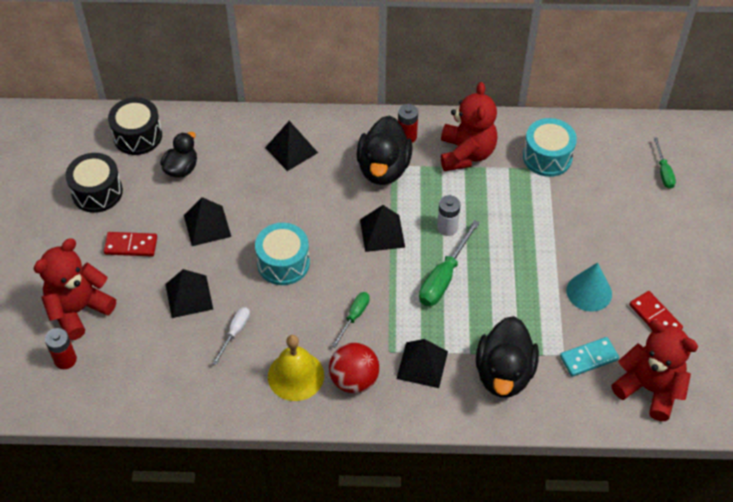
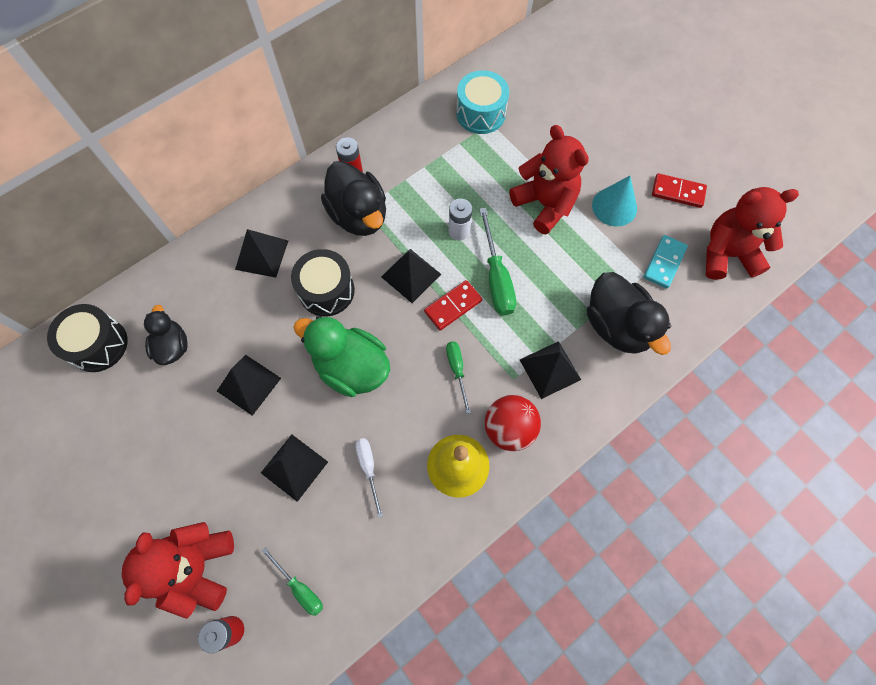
camera: 40 degrees left, 15 degrees up
black drum [66,153,123,213] -> black drum moved to [291,249,355,317]
red domino [104,232,157,256] -> red domino moved to [424,280,482,331]
turquoise drum [255,223,310,285] -> green duck [293,316,391,397]
red teddy bear [441,82,497,171] -> red teddy bear moved to [509,125,589,235]
green screwdriver [654,137,676,189] -> green screwdriver moved to [262,548,323,616]

